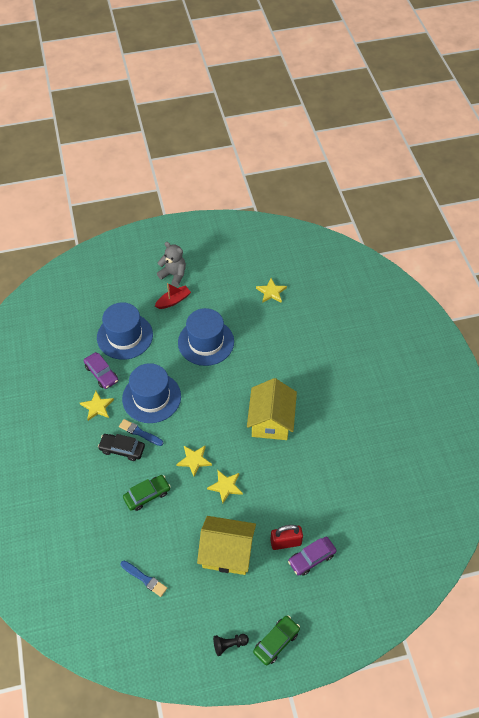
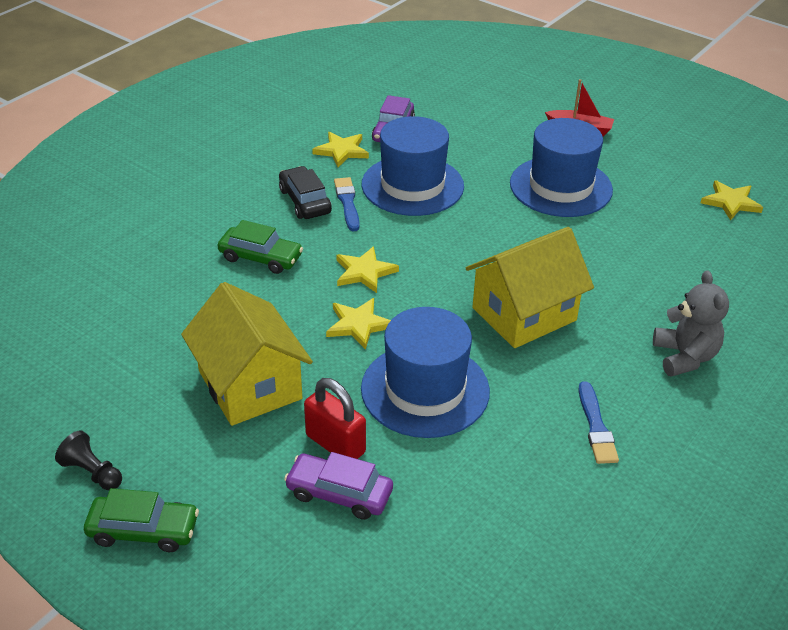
camera: 50 degrees right, 15 degrees down
blue hat [97,302,153,360] -> blue hat moved to [361,307,490,438]
blue brush [121,561,167,597] -> blue brush moved to [579,381,619,464]
grey teddy bear [157,242,186,287] -> grey teddy bear moved to [653,270,729,377]

